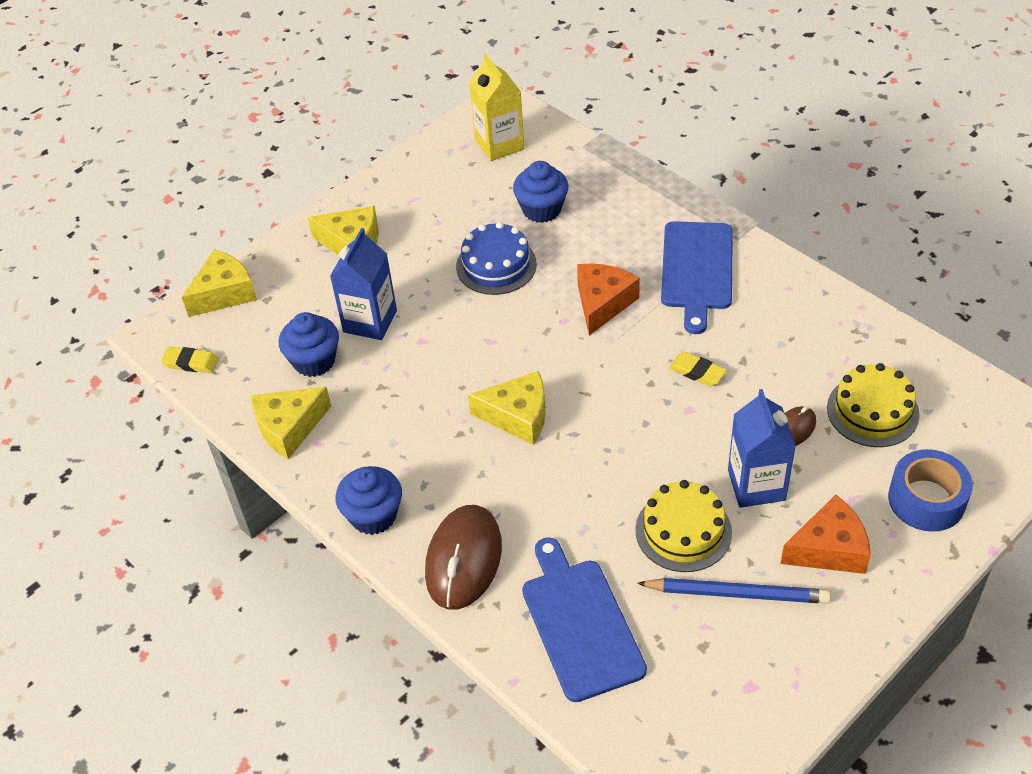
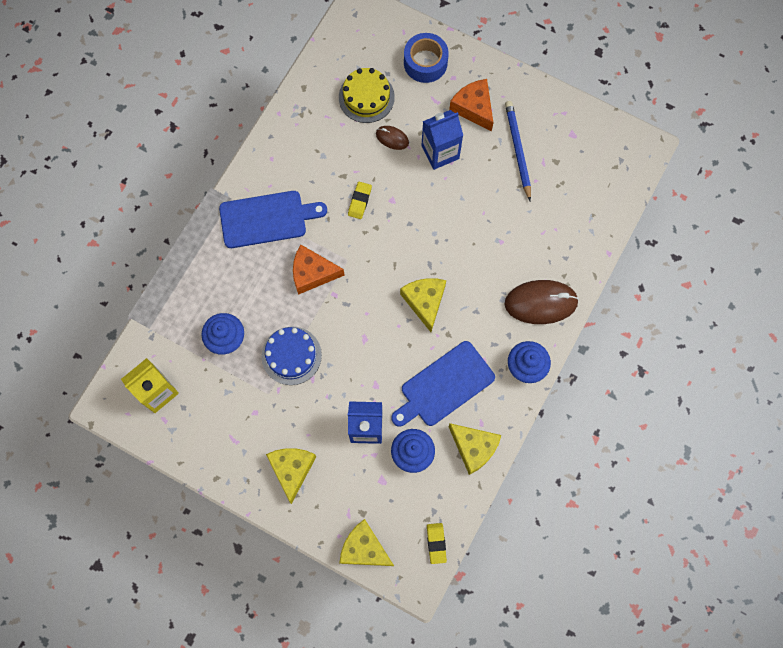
camera: 110 degrees left, 25 degrees up
blue cutting board [522,537,647,702] -> blue cutting board moved to [391,341,495,427]
yellow cake [635,480,732,572] -> none

